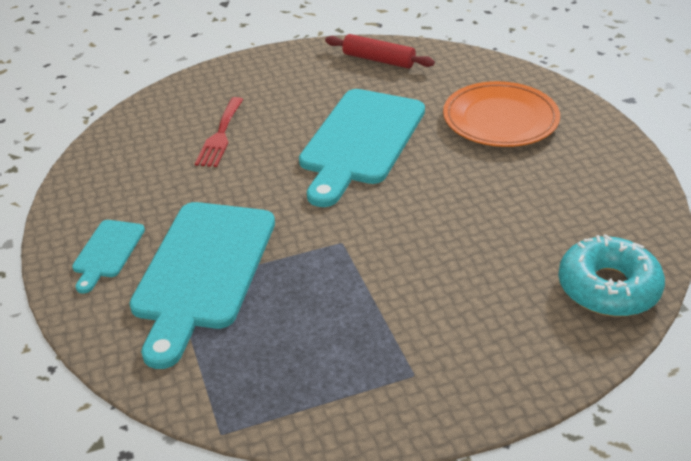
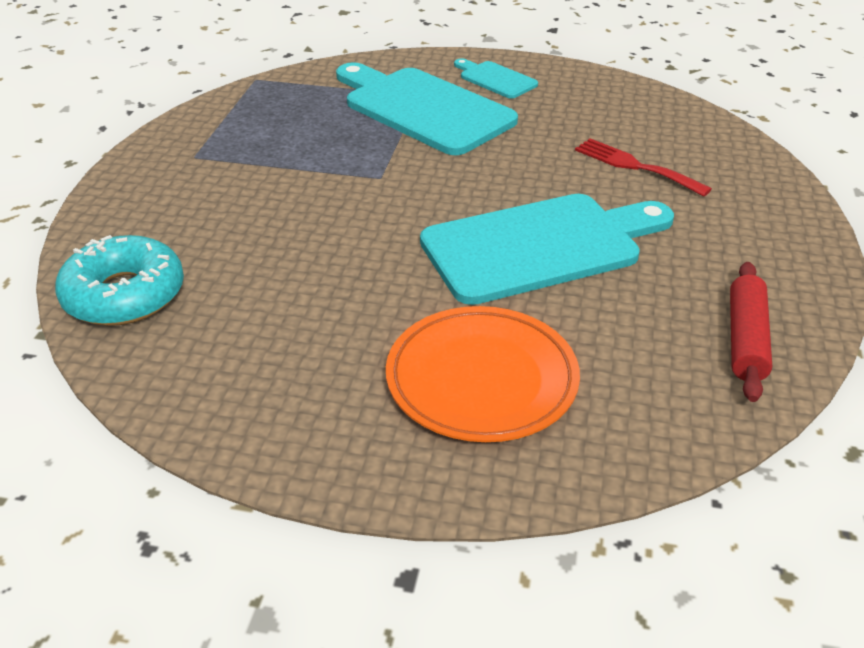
camera: 120 degrees right, 0 degrees up
turquoise cutting board [299,89,425,207] -> turquoise cutting board turned 105 degrees clockwise [420,194,674,305]
red rolling pin [325,34,435,68] -> red rolling pin turned 45 degrees counterclockwise [730,262,772,402]

